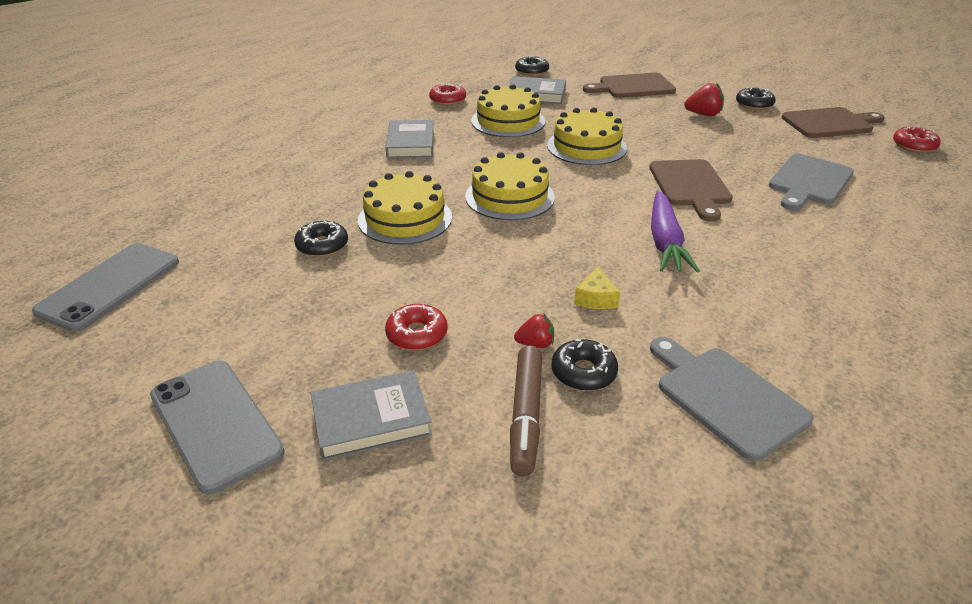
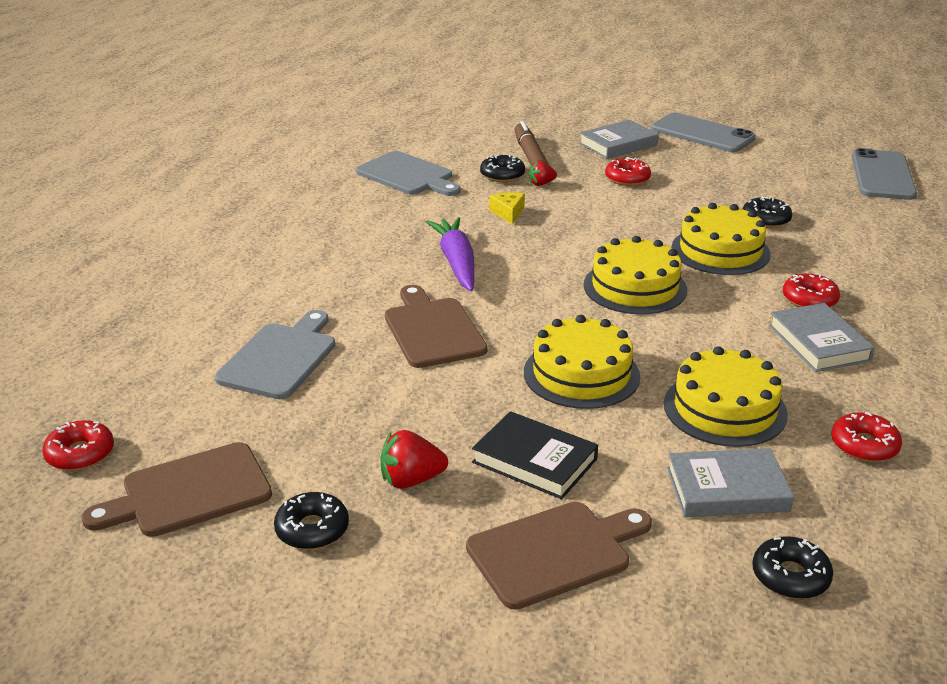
camera: 165 degrees right, 5 degrees down
none -> black book [472,411,598,499]
none -> red donut [783,273,840,307]

